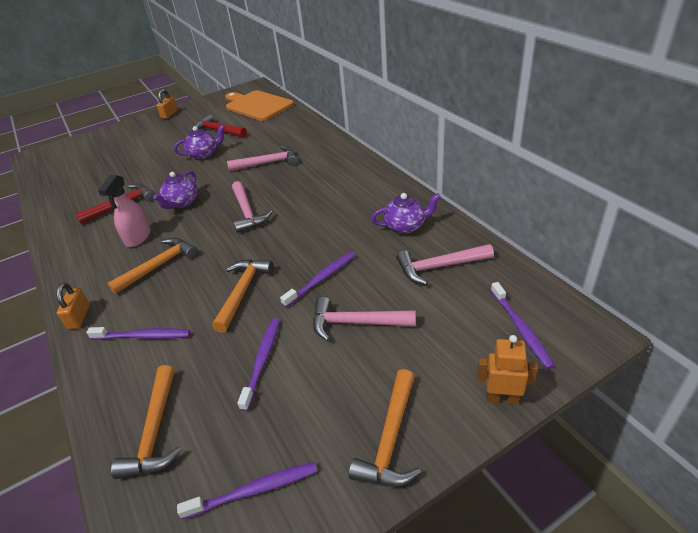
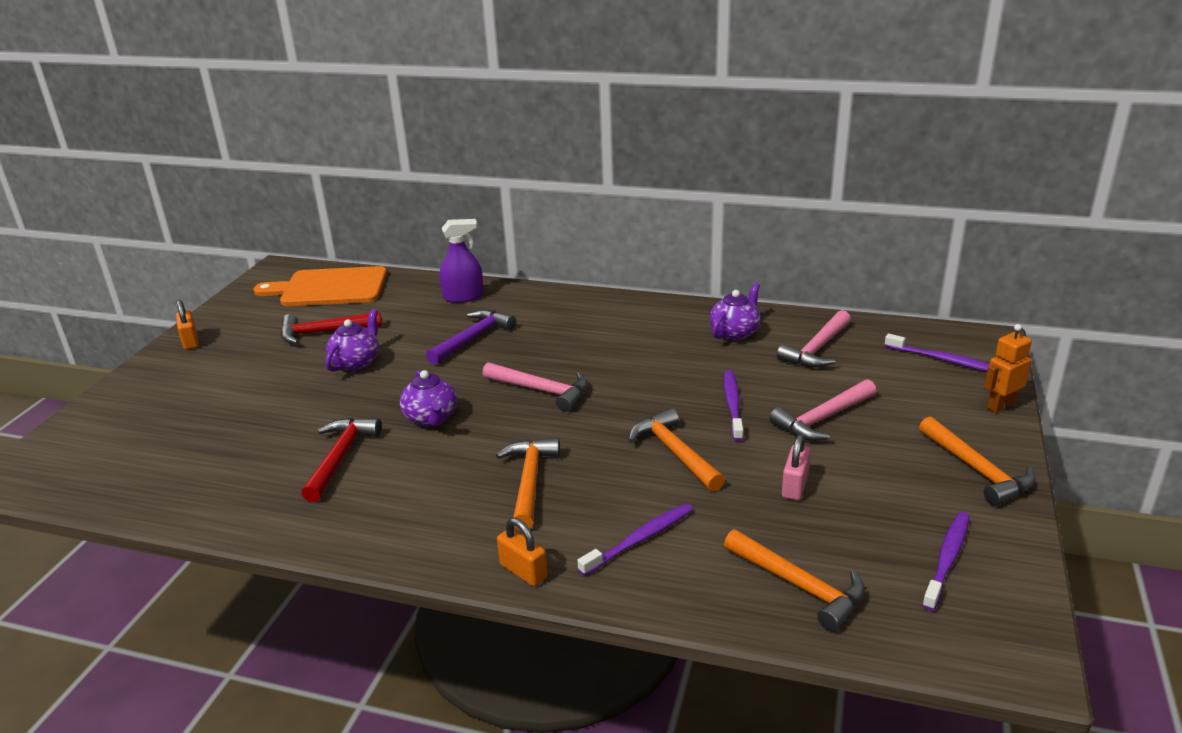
camera: 45 degrees left, 10 degrees down
pink spray bottle [98,175,151,247] -> none
pink hammer [227,146,298,171] -> purple hammer [426,309,516,365]
purple toothbrush [237,318,280,411] -> pink padlock [782,434,811,500]
none -> purple spray bottle [440,219,484,303]

